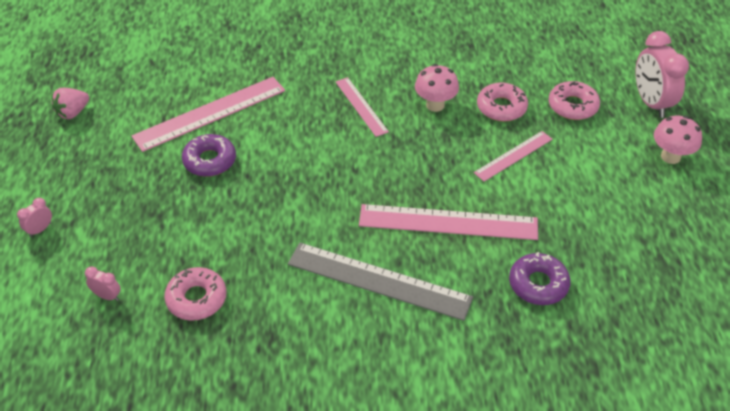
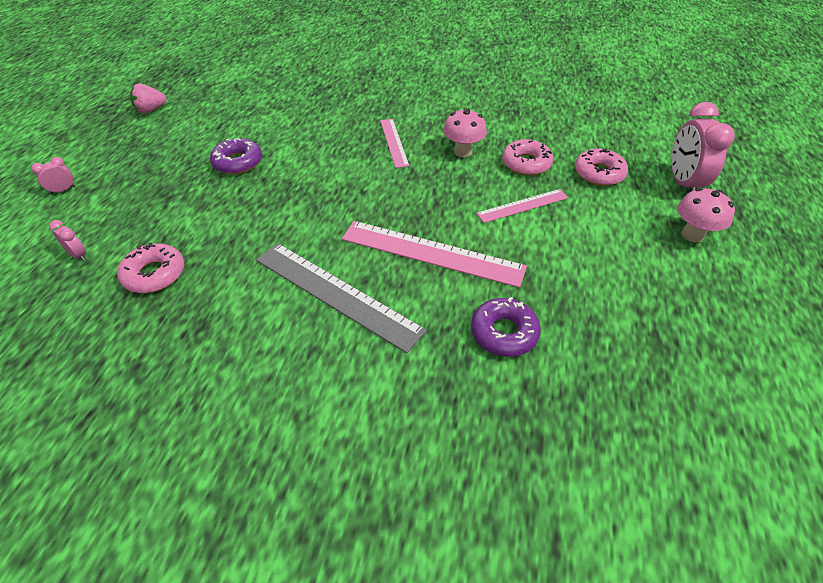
camera: 15 degrees right, 0 degrees up
pink ruler [131,77,285,152] -> none

